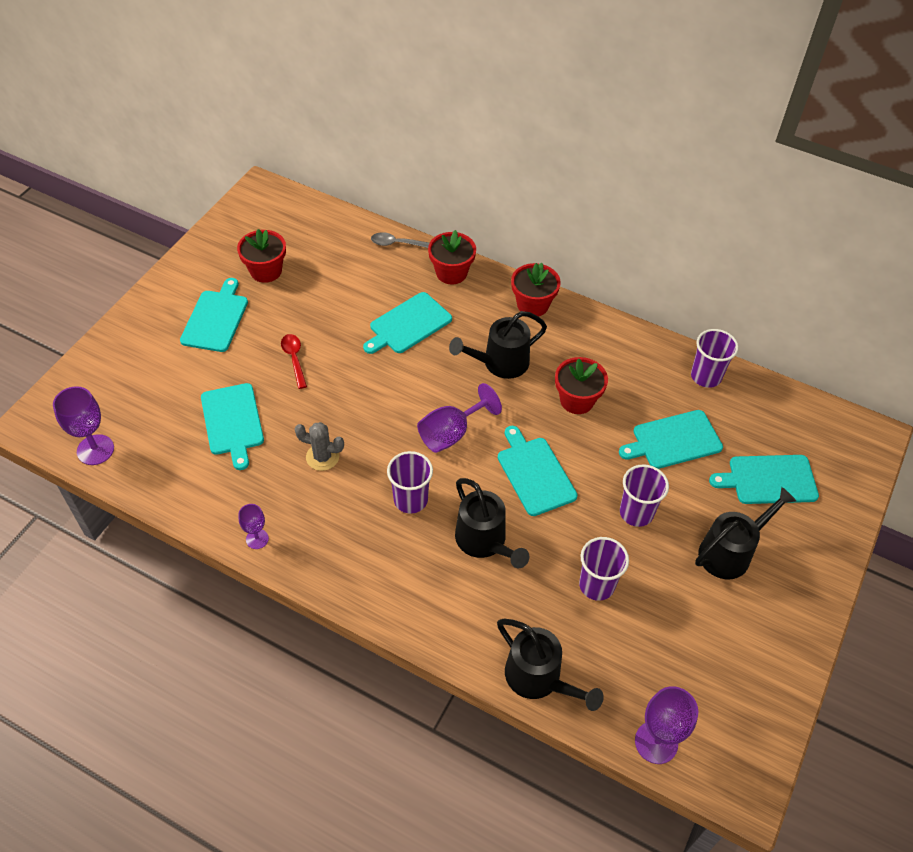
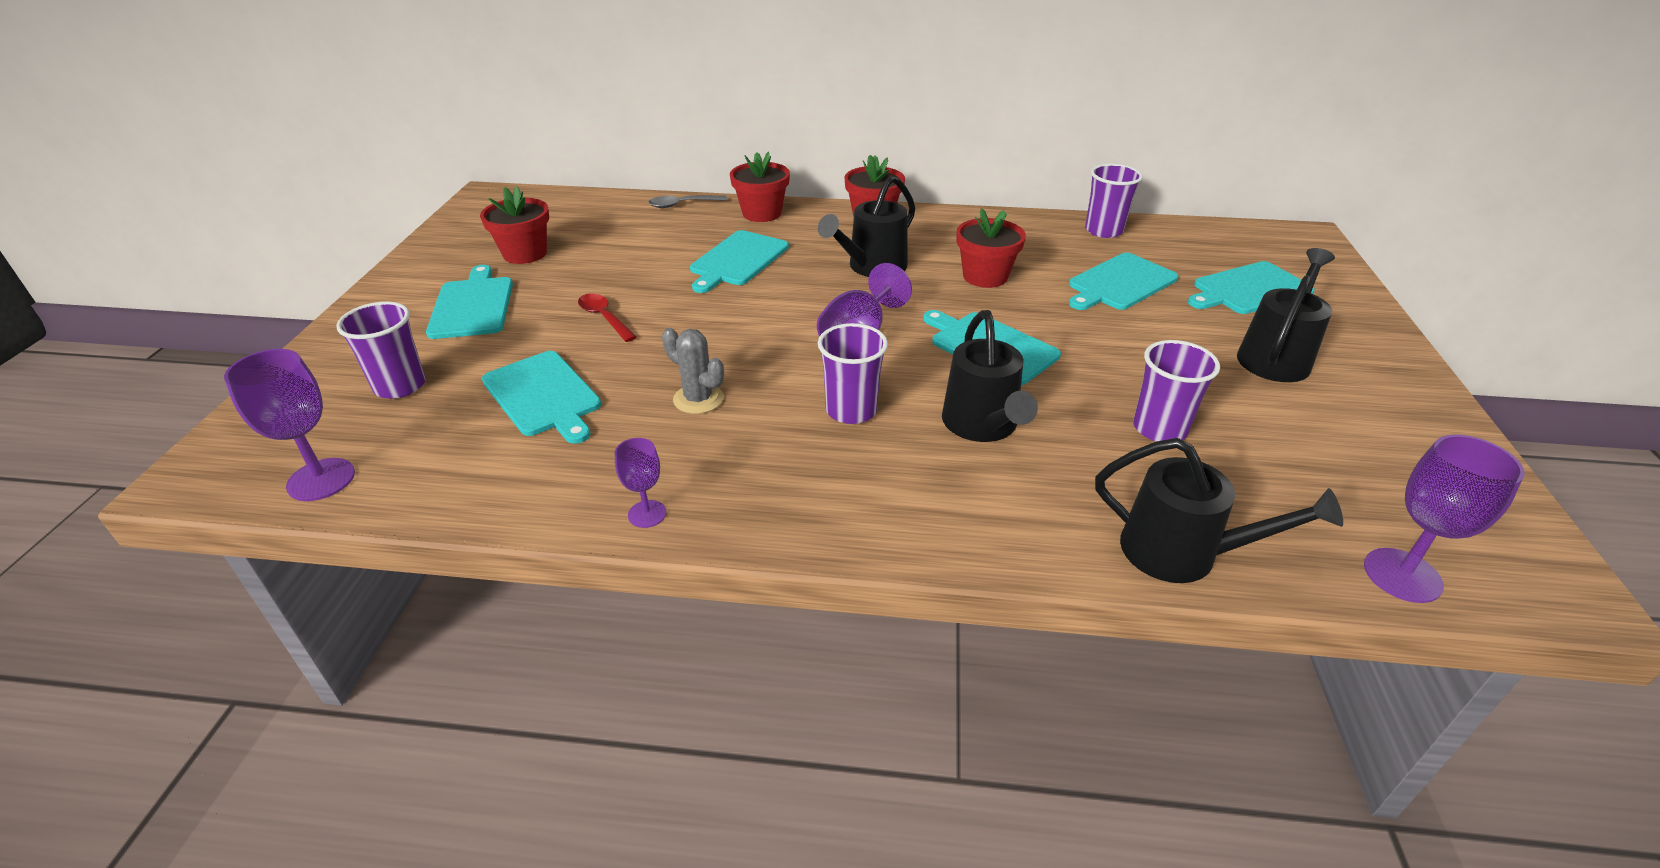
camera: 20 degrees left, 15 degrees down
grey cactus [295,422,344,471] -> grey cactus turned 45 degrees clockwise [662,328,724,414]
black watering can [455,478,529,568] -> black watering can turned 45 degrees clockwise [942,310,1038,442]
purple cup [620,464,669,527] -> purple cup moved to [336,301,426,399]

